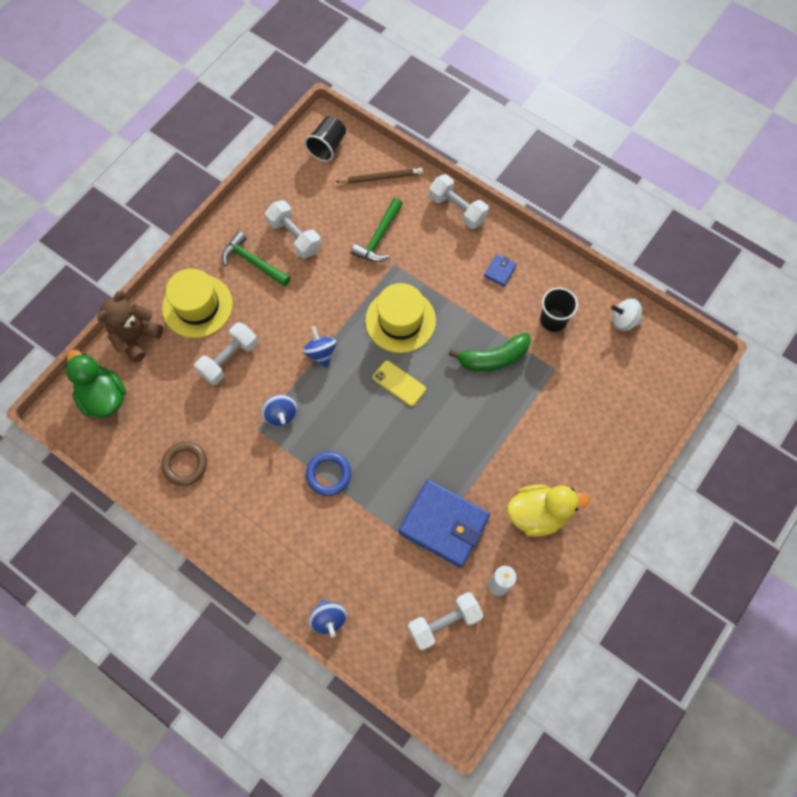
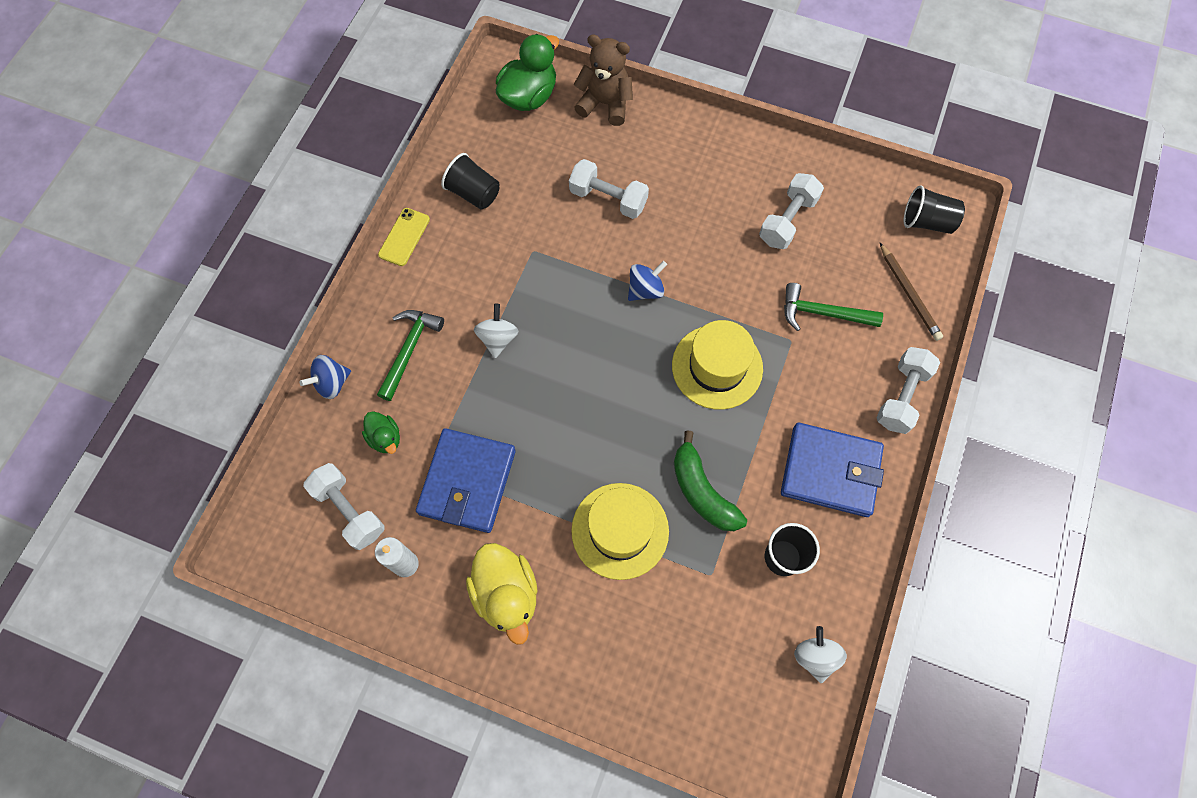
camera: 75 degrees right, 0 degrees up
brown ring [161,442,207,486] -> black cup [441,153,499,209]
yellow hat [162,268,233,338] -> yellow hat moved to [571,483,669,580]
green hammer [222,231,291,287] -> green hammer moved to [377,310,444,401]
blue spinning top [261,395,297,426] -> none
blue ring [306,452,351,496] -> white spinning top [474,304,519,358]
yellow phone [373,360,426,406] -> yellow phone moved to [378,208,430,266]
blue wallet [484,254,517,286] -> blue wallet [781,423,884,517], size x2.38
none -> green duck [362,411,400,454]

